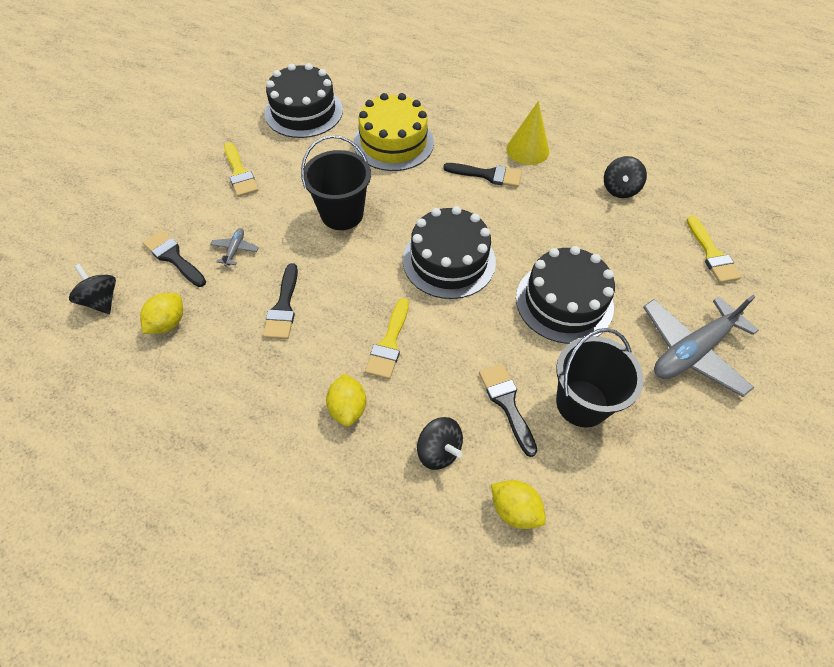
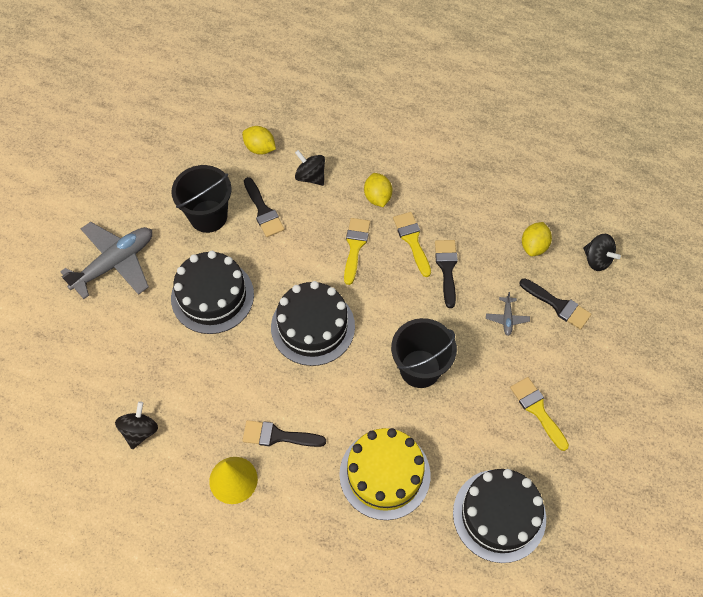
camera: 175 degrees right, 5 degrees up
yellow brush [686,216,741,283] -> yellow brush moved to [393,212,431,277]

